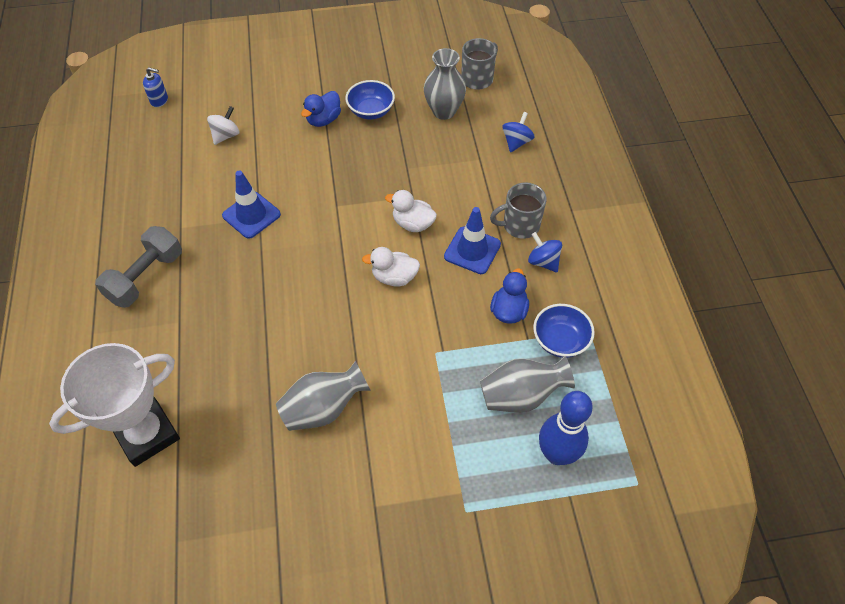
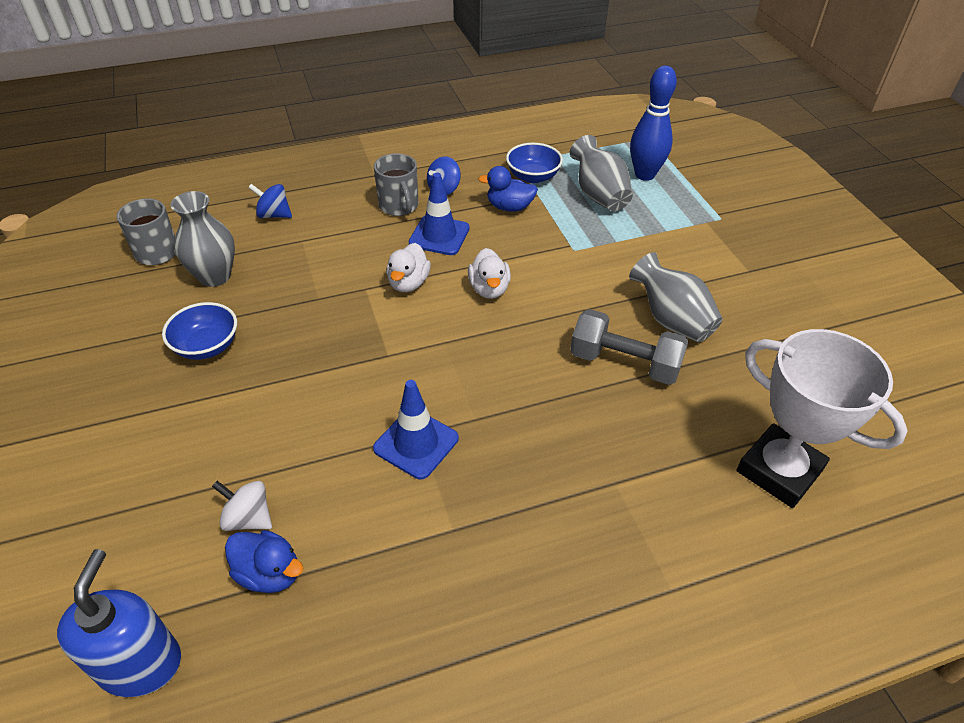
camera: 100 degrees left, 10 degrees down
grey dumbbell [95,226,182,308] -> grey dumbbell moved to [570,309,689,385]
blue soap dispenser [143,67,168,107] -> blue soap dispenser [57,549,181,697], size x1.91
blue duck [301,91,341,127] -> blue duck moved to [225,530,303,593]

